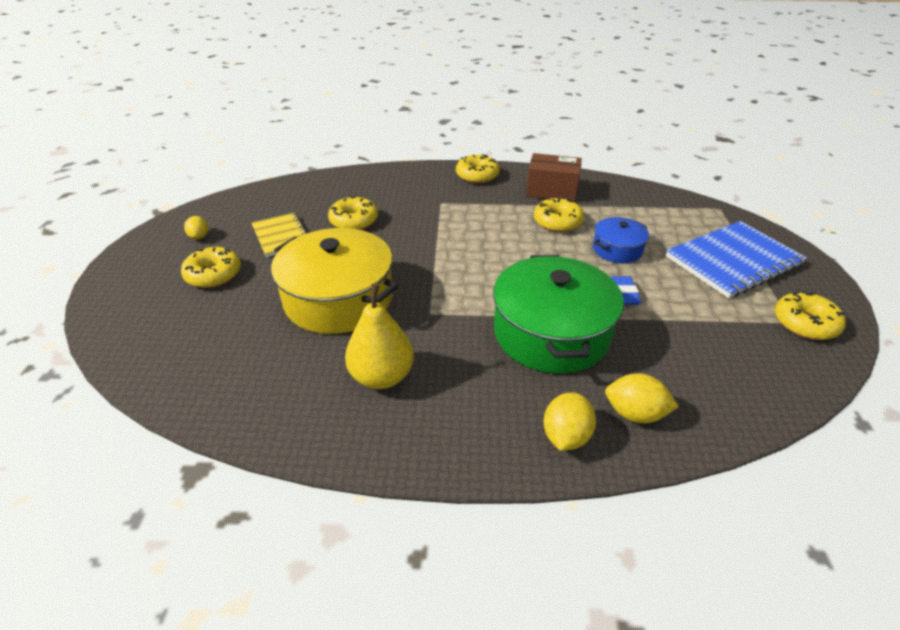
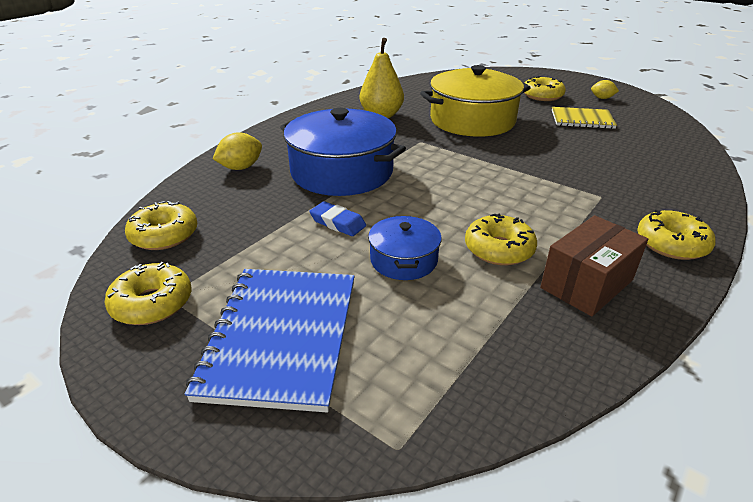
camera: 125 degrees right, 5 degrees down
yellow donut [328,195,378,230] -> yellow donut moved to [125,201,197,250]
green pot [493,255,624,374] -> blue pot [280,108,406,196]
yellow lemon [544,392,596,451] -> none

